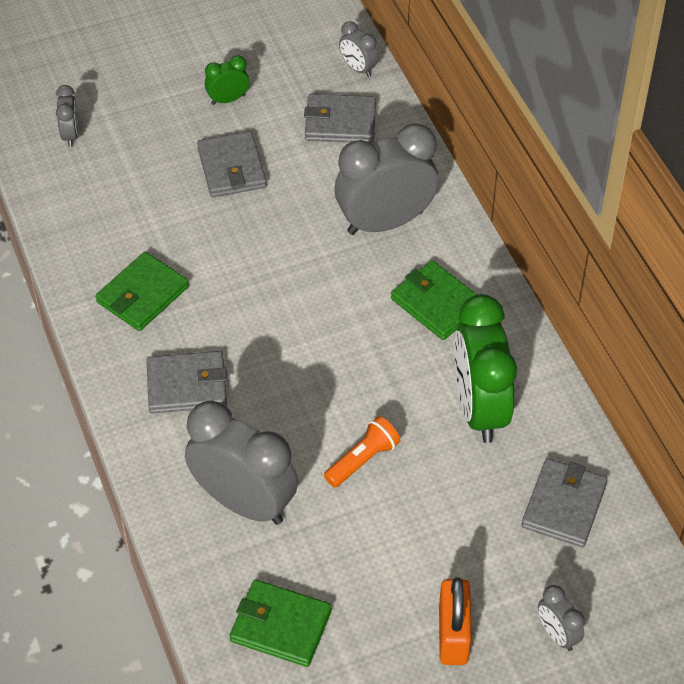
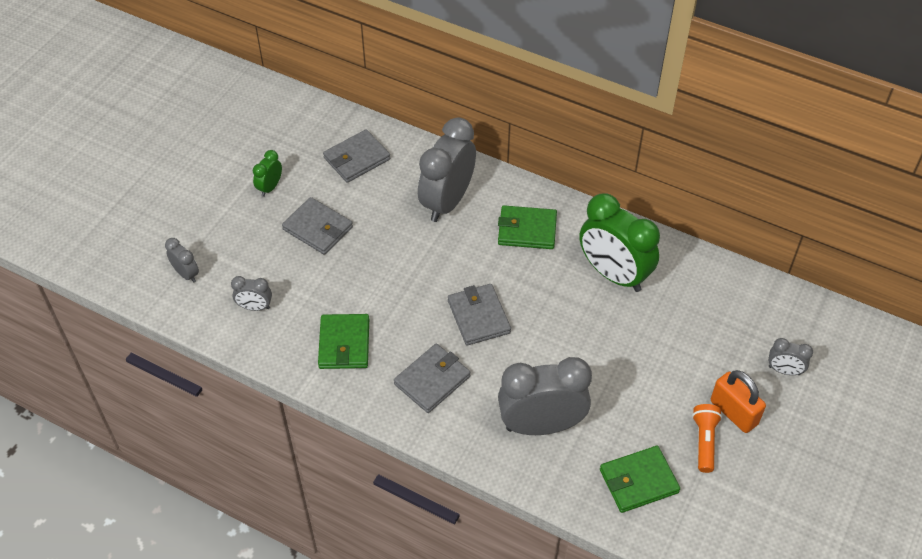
camera: 40 degrees left, 0 degrees up
orange flashlight [324,416,400,488] -> orange flashlight moved to [692,404,722,473]
grey clock [339,21,378,77] -> grey clock moved to [231,276,272,311]
grey wallet [522,458,608,547] -> grey wallet moved to [448,284,511,346]

